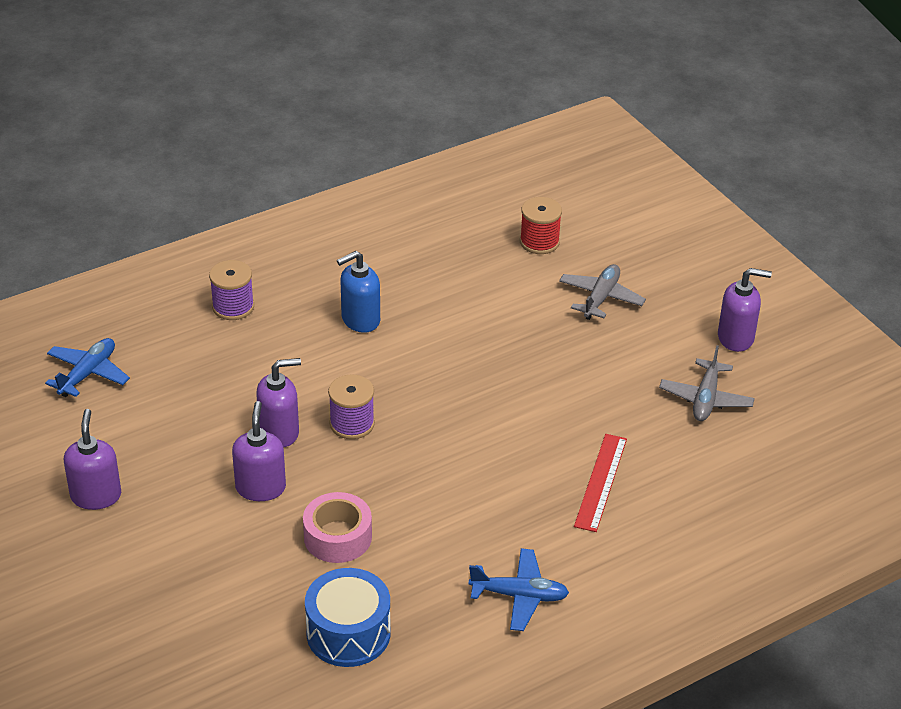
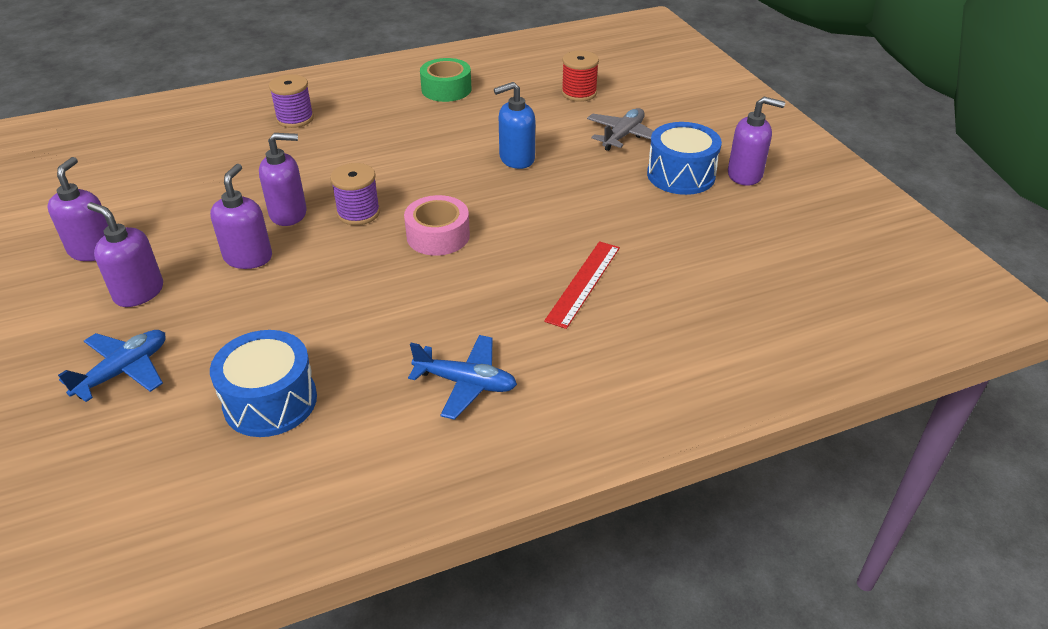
camera: 10 degrees right, 0 degrees up
blue plane [45,338,130,397] -> blue plane moved to [58,330,166,402]
pink tape [303,492,372,563] -> pink tape moved to [404,195,470,256]
blue soap dispenser [337,251,380,333] -> blue soap dispenser moved to [494,82,535,169]
grey plane [659,345,755,421] -> none
none -> purple soap dispenser [87,202,163,307]
none -> green tape [420,58,471,102]
none -> blue drum [647,122,722,195]

